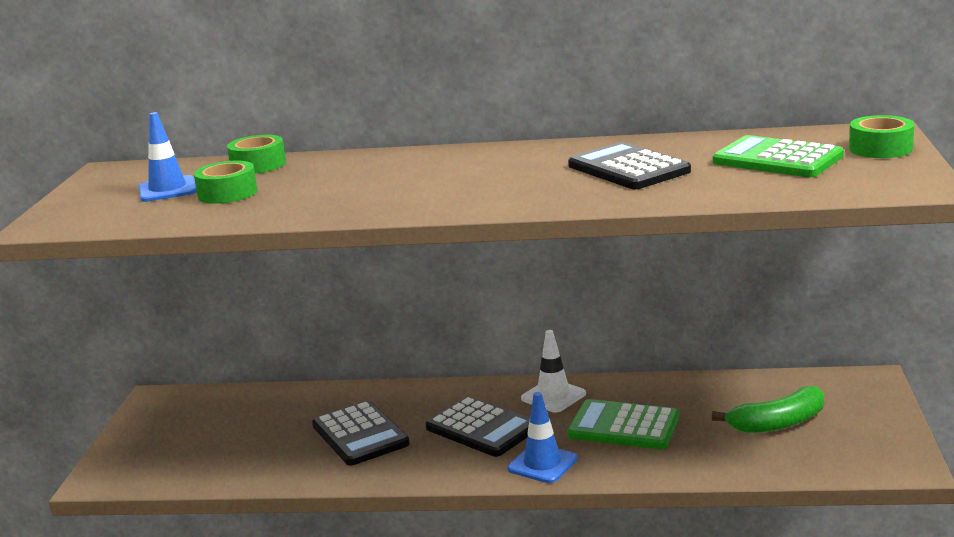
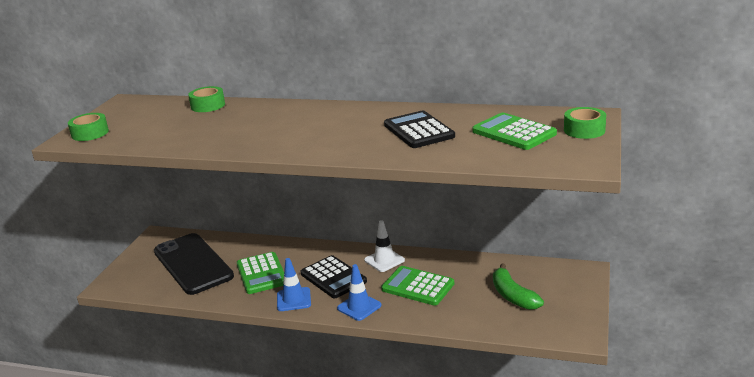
camera: 10 degrees right, 5 degrees up
blue traffic cone [139,112,197,202] -> blue traffic cone moved to [277,258,311,311]
green tape [194,161,257,204] -> green tape moved to [68,113,109,141]
black calculator [312,401,410,465] -> green calculator [237,252,284,294]
green banana [712,386,824,433] -> green banana turned 75 degrees clockwise [493,264,544,310]
none -> black phone [154,233,234,295]

